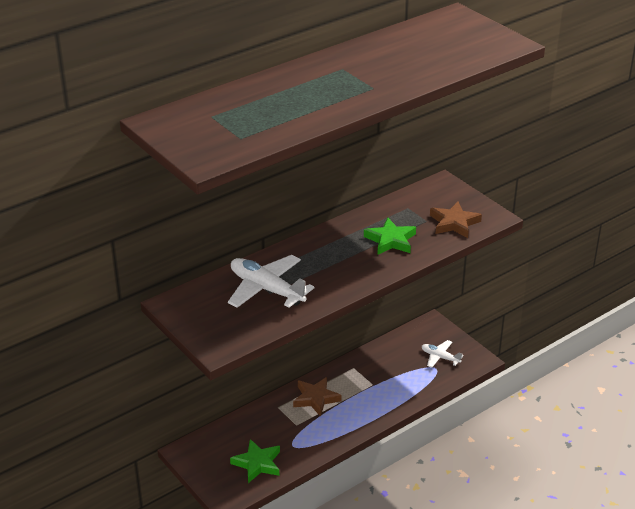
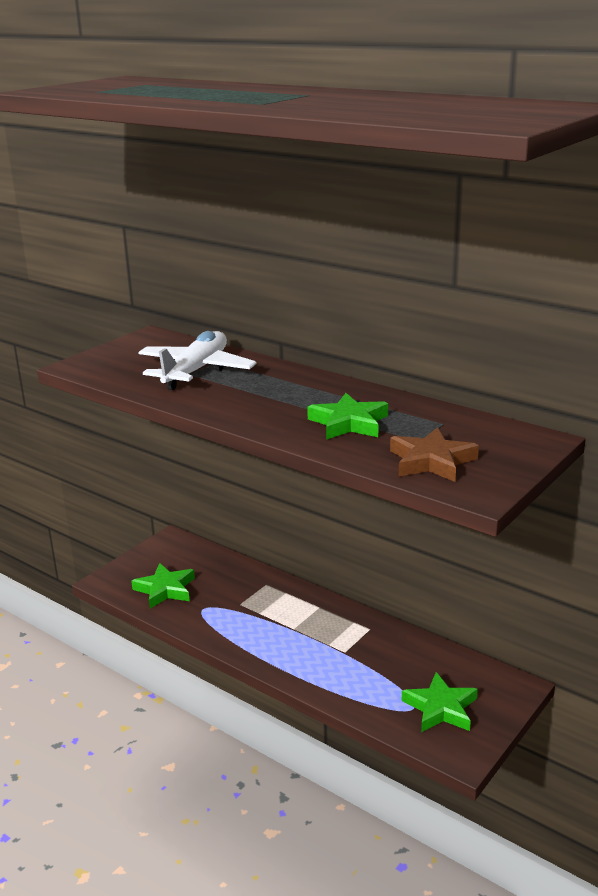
camera: 75 degrees right, 10 degrees down
brown star [293,377,342,417] -> none
white plane [422,340,464,368] -> green star [402,672,478,732]

